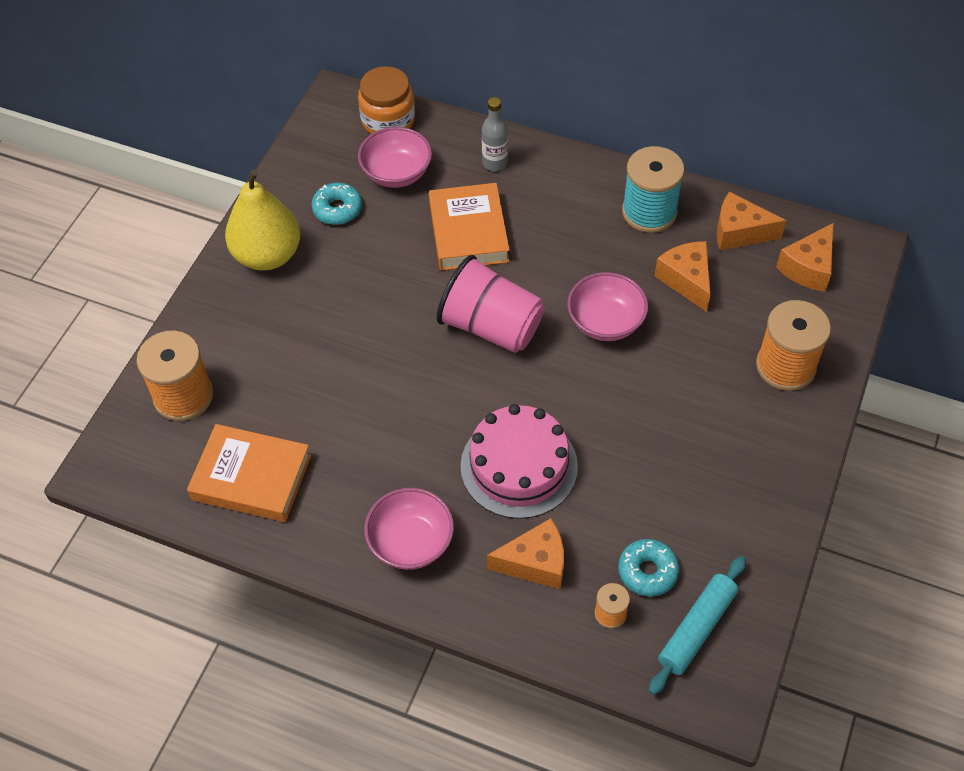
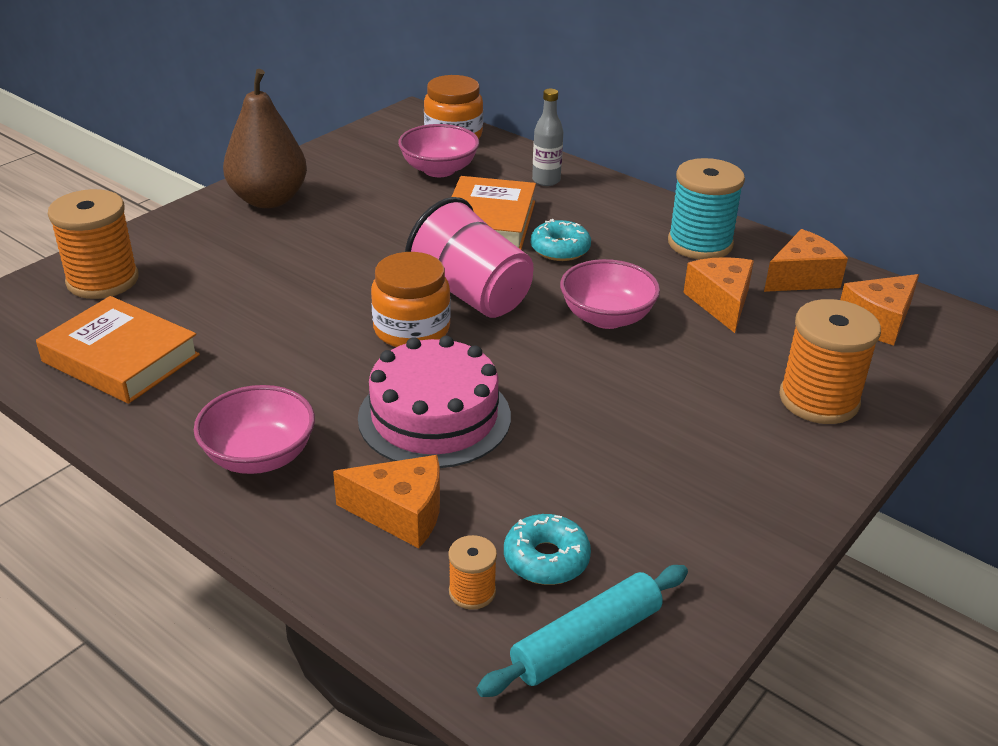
camera: 15 degrees right, 20 degrees down
yellow pear [225,169,300,271] -> brown pear [223,69,307,208]
turquoise donut [311,183,362,225] -> turquoise donut moved to [531,219,591,261]
orange cheese [716,192,787,250] -> orange cheese turned 120 degrees clockwise [764,229,848,292]
none -> orange jar [371,252,451,347]

